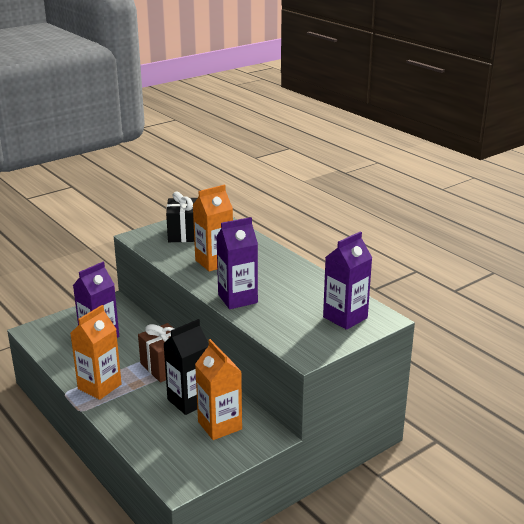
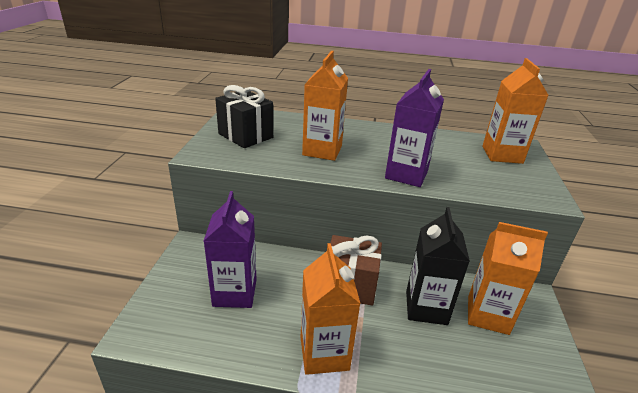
camera: 45 degrees left, 5 degrees up
purple carton [323,231,372,330] -> orange carton [482,58,549,164]

